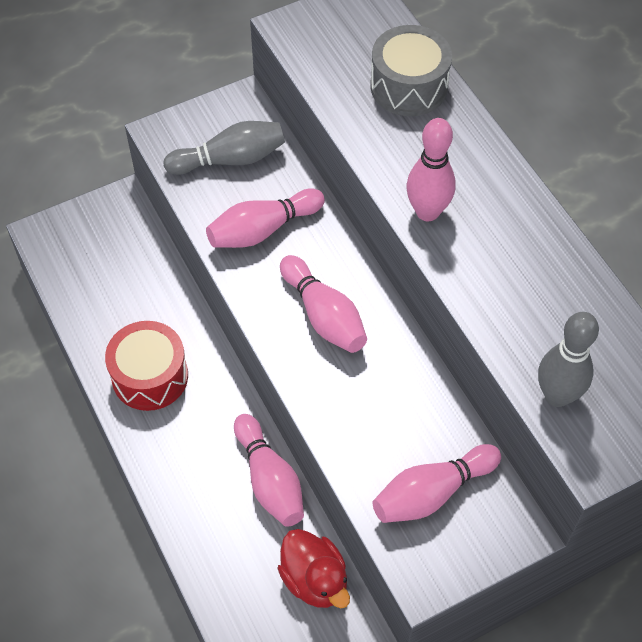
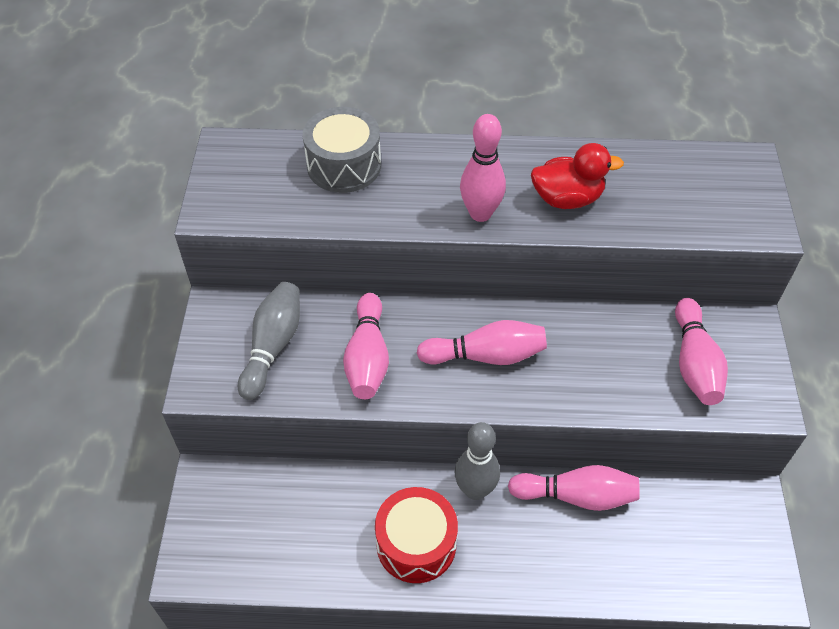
camera: 60 degrees left, 5 degrees down
red duck [277,529,350,608] -> red duck moved to [531,143,624,209]
grey bowling pin [538,312,599,407] -> grey bowling pin moved to [455,422,500,500]

